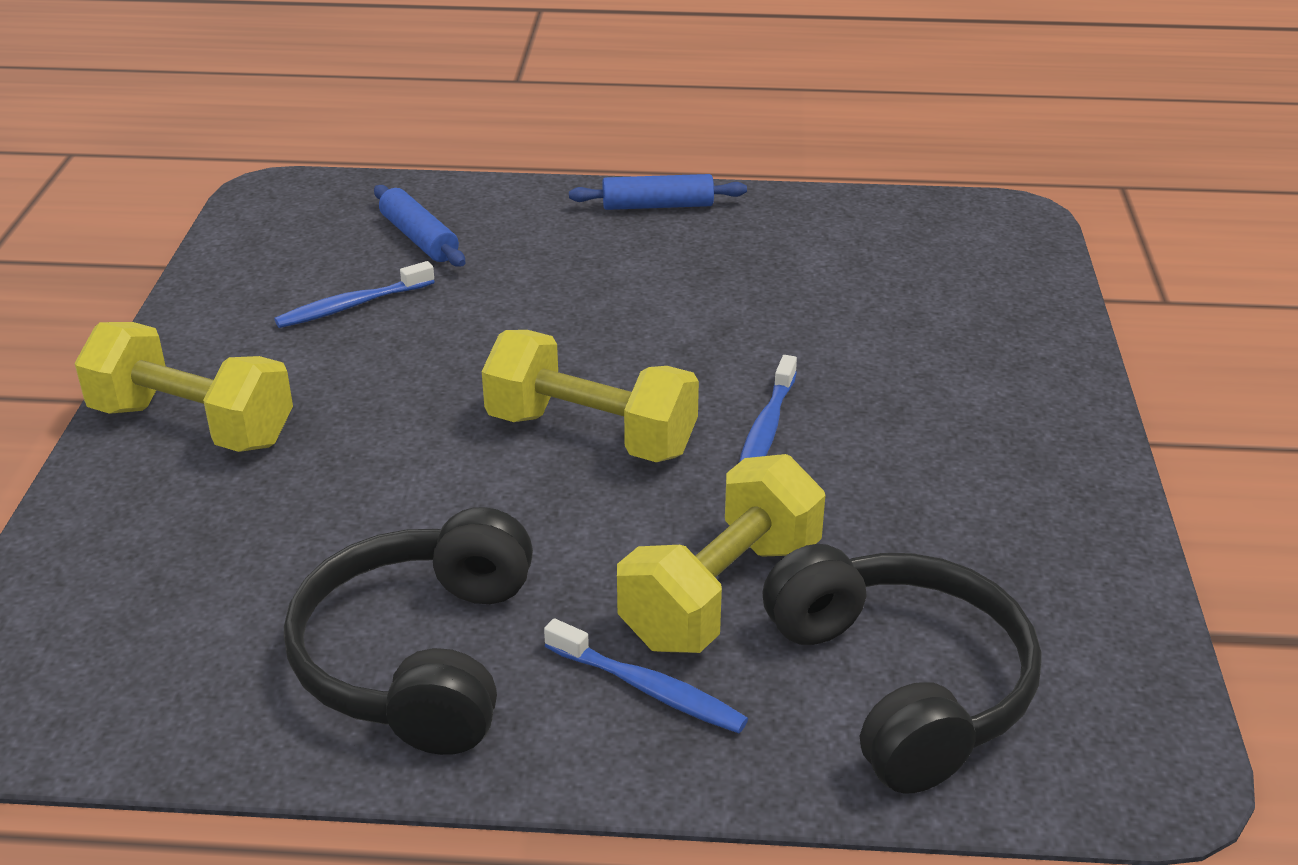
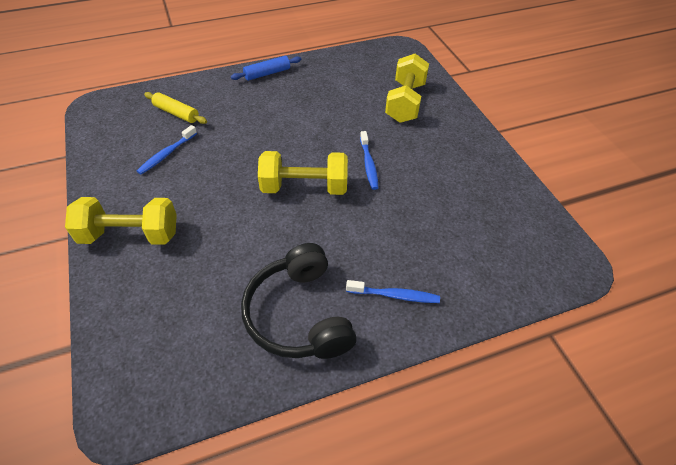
camera: 25 degrees left, 15 degrees up
blue rolling pin [374,185,465,267] -> yellow rolling pin [144,92,207,124]
yellow dumbbell [617,454,825,653] -> yellow dumbbell moved to [385,54,429,123]
black headphones [763,544,1041,794] -> none

